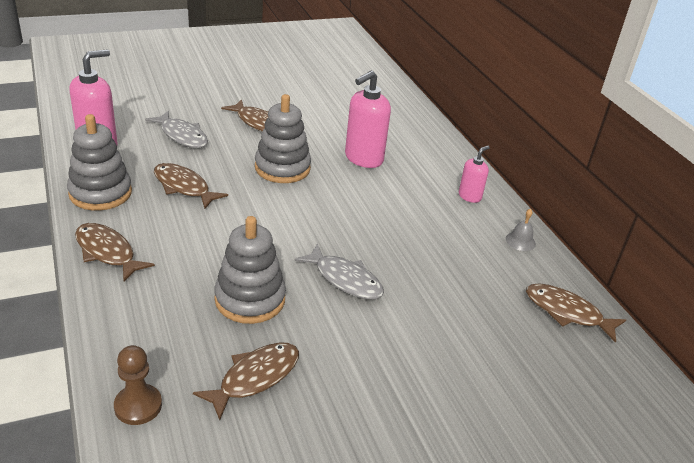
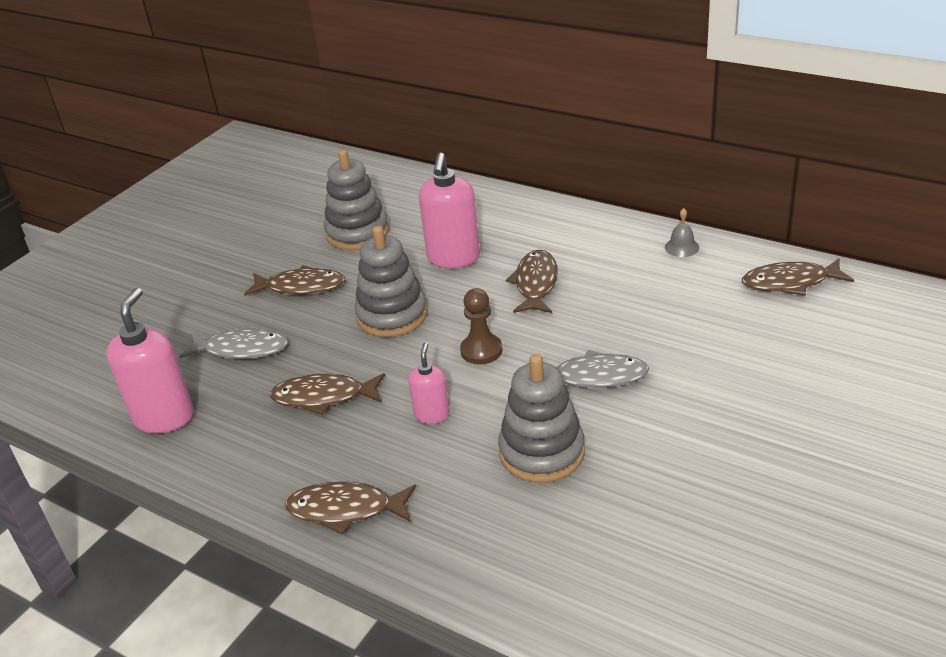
camera: 30 degrees left, 0 degrees up
grey stacking toy [67,114,132,211] -> grey stacking toy moved to [324,149,389,250]
brown pawn [114,345,162,425] -> brown pawn moved to [460,288,503,365]
brown fish [193,342,299,420] -> brown fish moved to [506,250,558,313]
pink soap dispenser [459,146,490,203] -> pink soap dispenser moved to [408,342,450,424]

